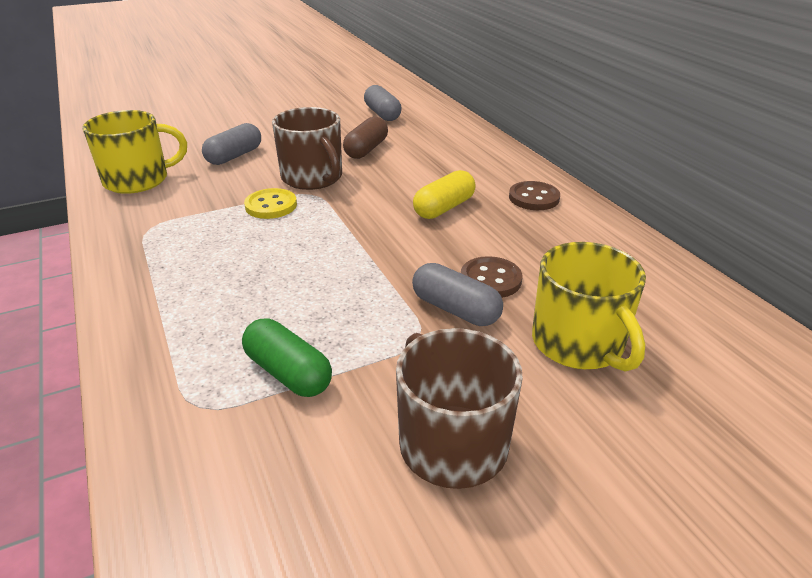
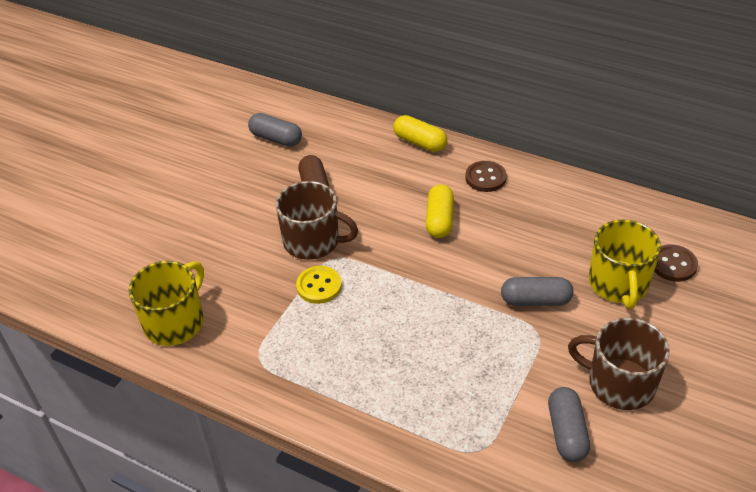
camera: 35 degrees left, 10 degrees up
grey capsule [202,123,261,165] -> grey capsule moved to [548,387,590,462]
green capsule [242,318,332,397] -> none
brown button [461,256,522,298] -> brown button moved to [654,244,698,282]
yellow mug [532,242,646,372] -> yellow mug turned 60 degrees clockwise [589,219,661,309]
none -> yellow capsule [393,115,447,152]

